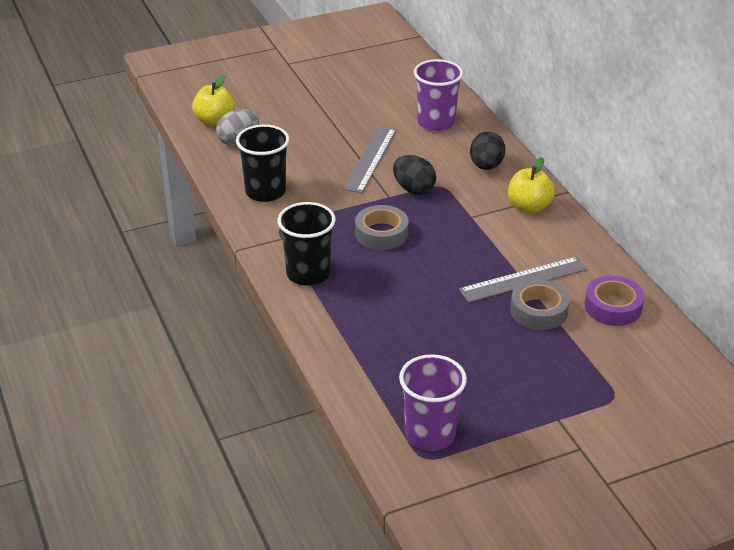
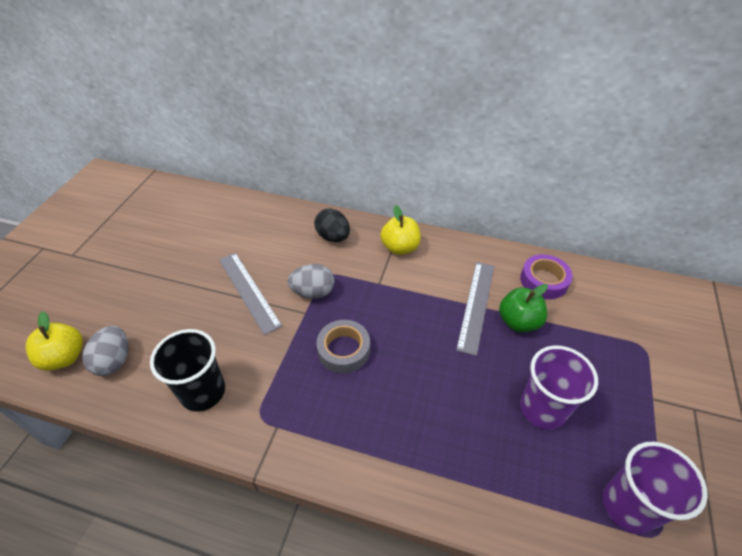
camera: 50 degrees left, 10 degrees up
black cup [277,202,336,286] -> none
black egg [393,155,436,194] -> grey egg [288,264,335,299]
purple cup [414,59,463,131] -> purple cup moved to [520,346,598,430]
grey tape [510,279,569,330] -> green apple [499,284,548,332]

